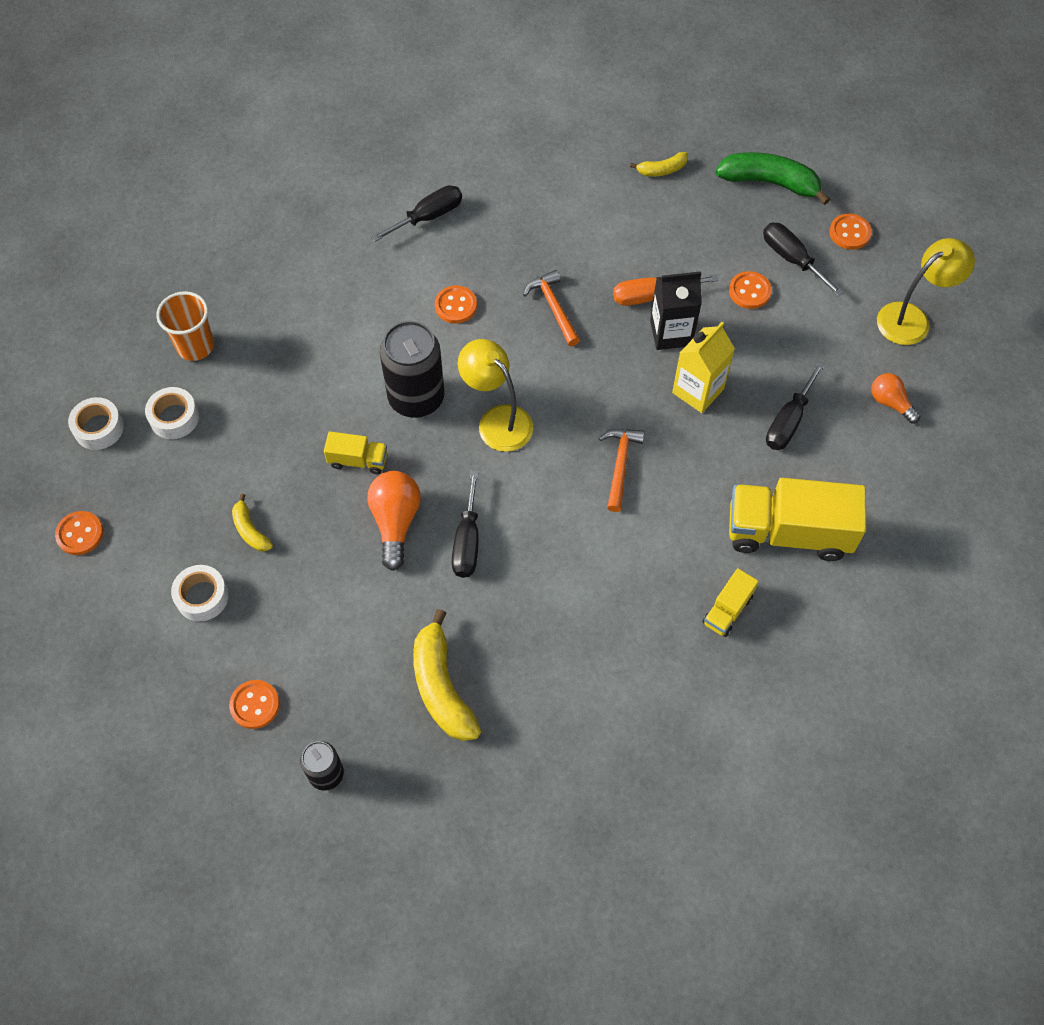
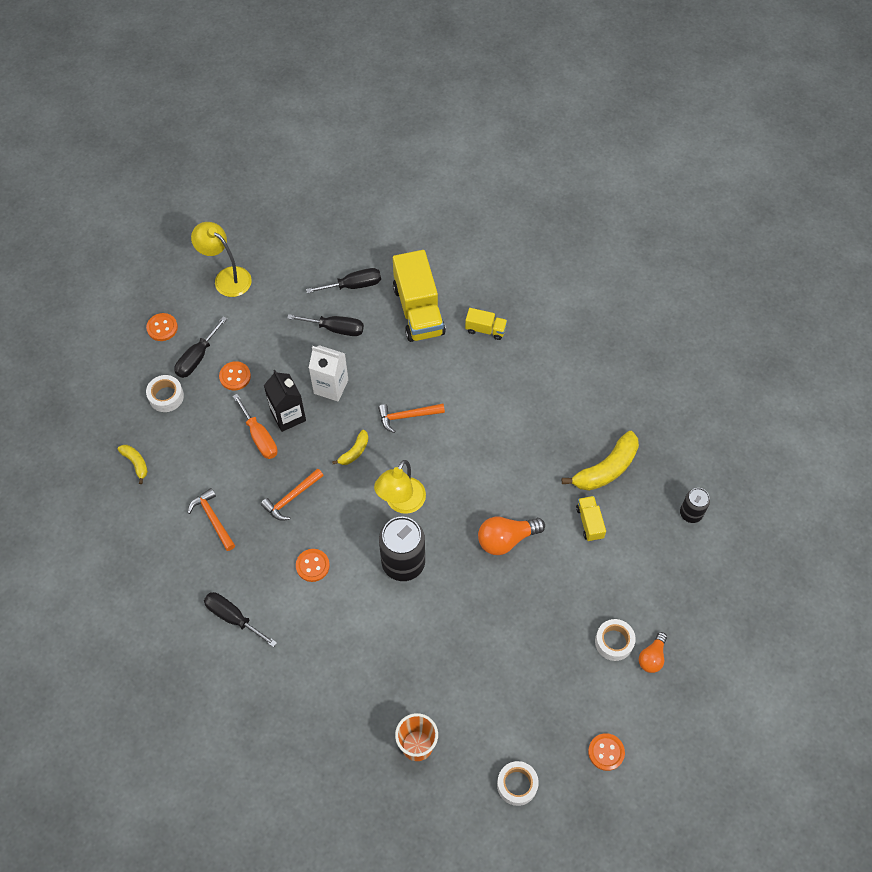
camera: 110 degrees left, 0 degrees up
white tape [145,387,199,439] -> white tape moved to [146,375,184,412]
orange button [229,680,280,729] -> none
yellow banana [232,494,273,551] -> yellow banana moved to [332,430,368,465]
yellow truck [324,431,387,474] -> yellow truck moved to [576,496,606,541]
black screwdriver [452,470,479,578] -> black screwdriver moved to [306,268,381,294]
yellow carton [672,322,735,413] -> white carton [309,345,348,402]
green banana [716,152,830,205] -> none
orange light bulb [871,373,920,424] -> orange light bulb moved to [639,632,667,673]
none -> orange hammer [188,488,235,551]

